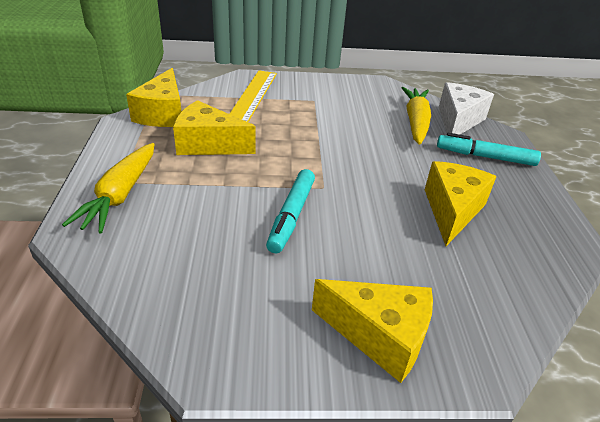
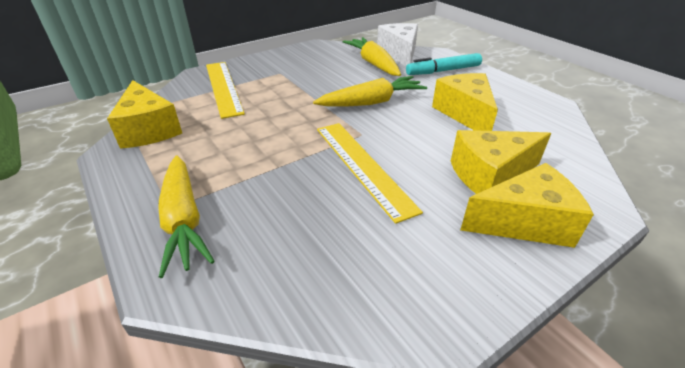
camera: 30 degrees left, 0 degrees up
yellow cheese [173,100,255,155] -> yellow cheese moved to [451,130,551,194]
turquoise marker [266,169,315,254] -> yellow ruler [317,123,423,224]
none -> yellow carrot [313,76,427,107]

